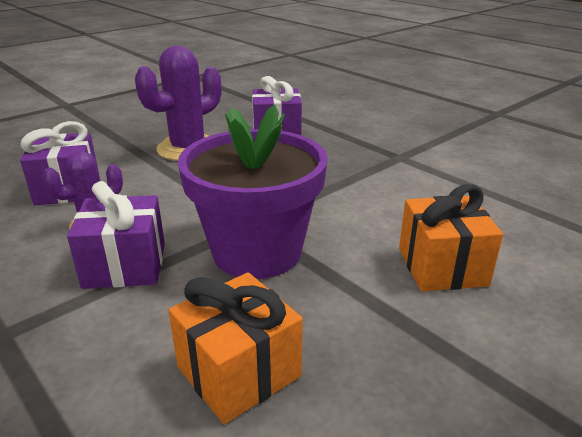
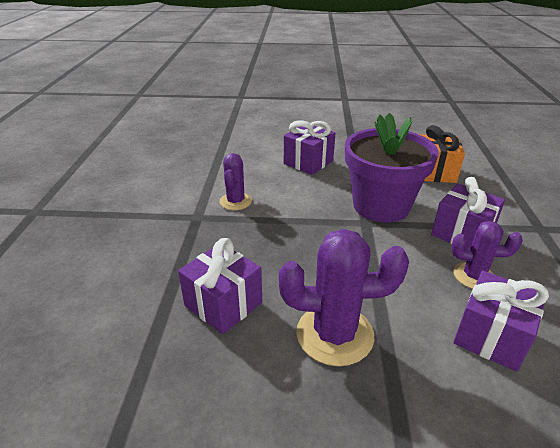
camera: 135 degrees left, 5 degrees up
orange gift [399,184,503,291] -> purple gift [284,120,335,175]
none -> purple cactus [220,153,252,210]

